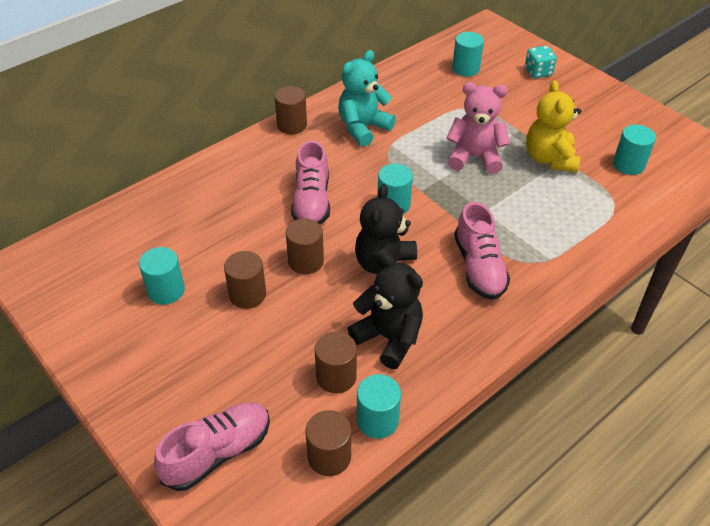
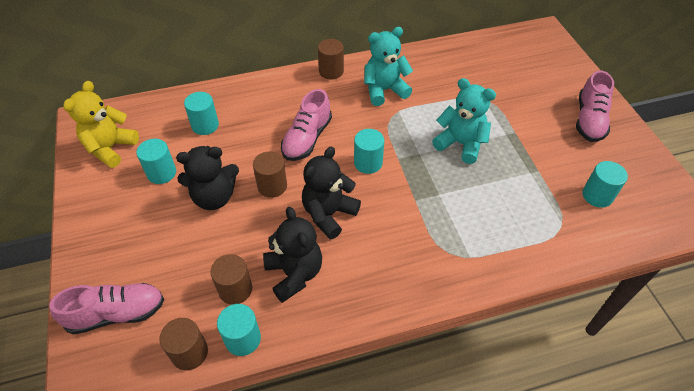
camera: 25 degrees right, 5 degrees up
brown cylinder [224,251,266,309] -> black teddy bear [176,146,239,210]
pink teddy bear [447,82,510,174] -> turquoise teddy bear [432,78,496,164]
turquoise cylinder [452,32,484,77] -> turquoise cylinder moved to [184,92,219,135]
pink shoe [454,202,510,300] -> pink shoe moved to [576,71,614,142]
turquoise dice [525,46,557,78] -> none
yellow teddy bear [526,80,581,173] -> yellow teddy bear moved to [63,81,139,168]

